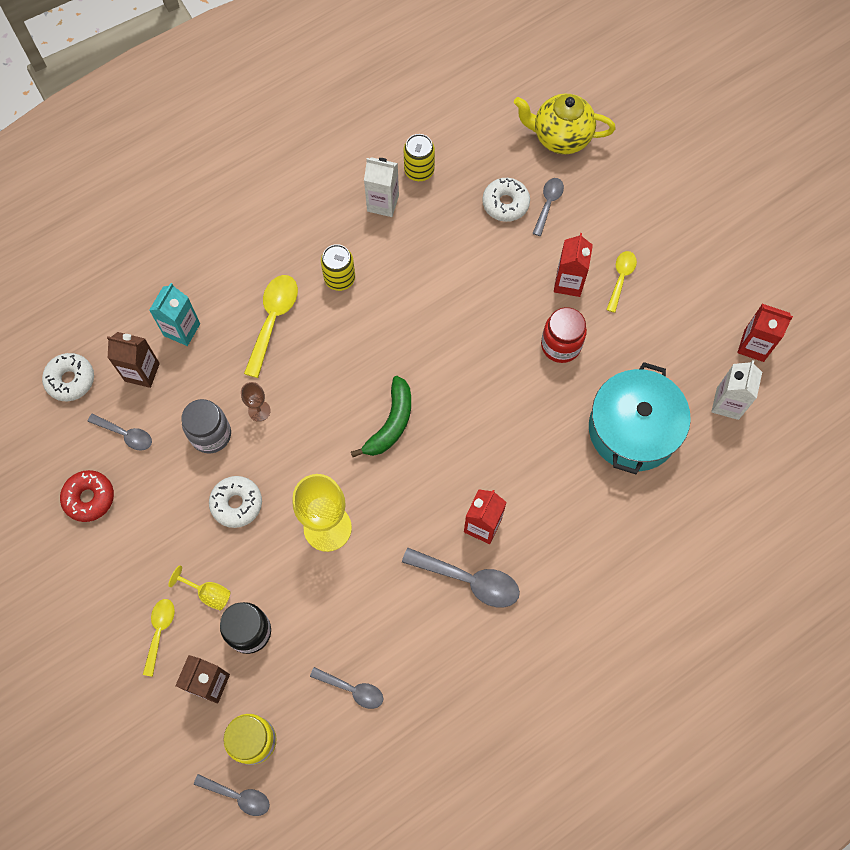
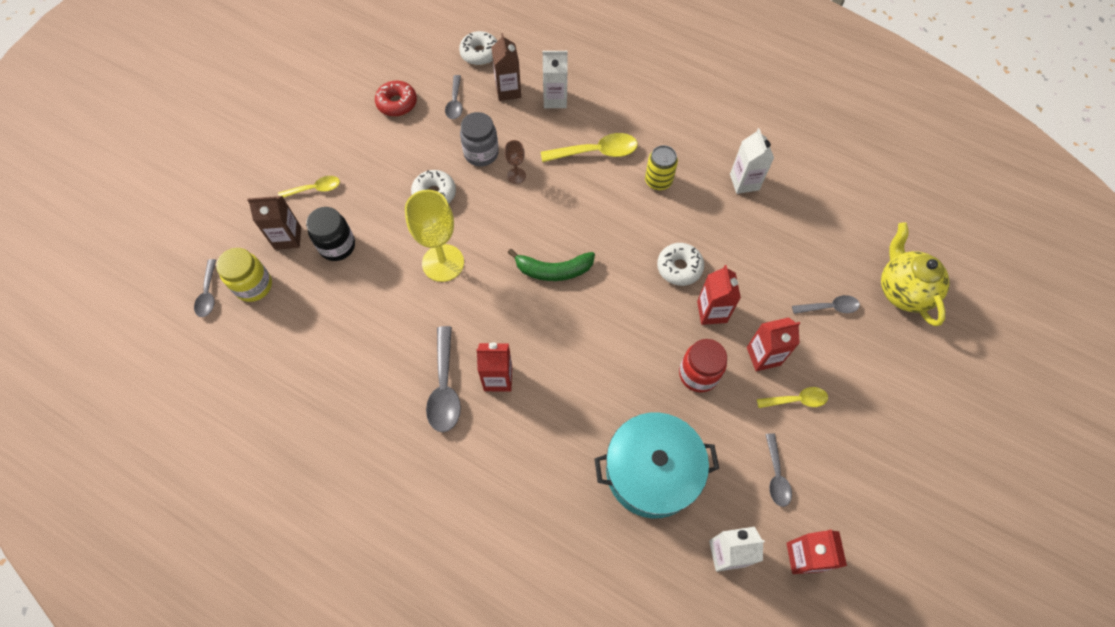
camera: 65 degrees right, 5 degrees down
turquoise carton [149,283,200,346] -> white carton [543,51,567,108]
yellow goblet [168,565,231,611] -> none
grey spoon [310,667,383,709] -> grey spoon moved to [765,433,792,507]
yellow can [403,134,435,181] -> none
white donut [482,178,530,222] -> white donut moved to [657,243,704,286]
none -> red carton [697,265,741,325]

